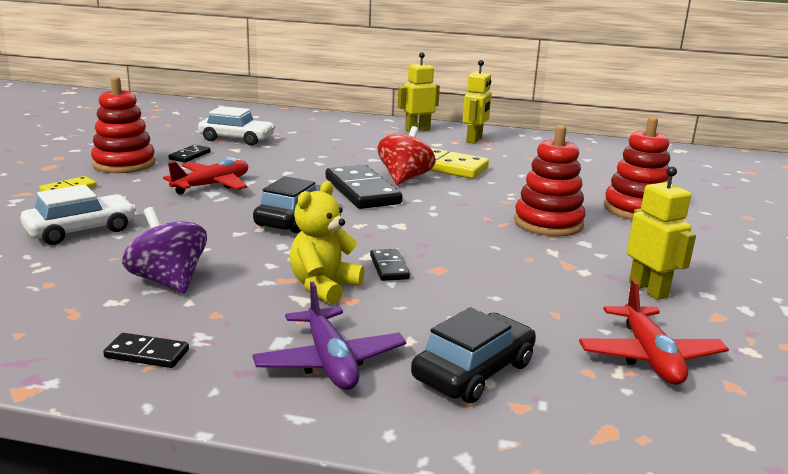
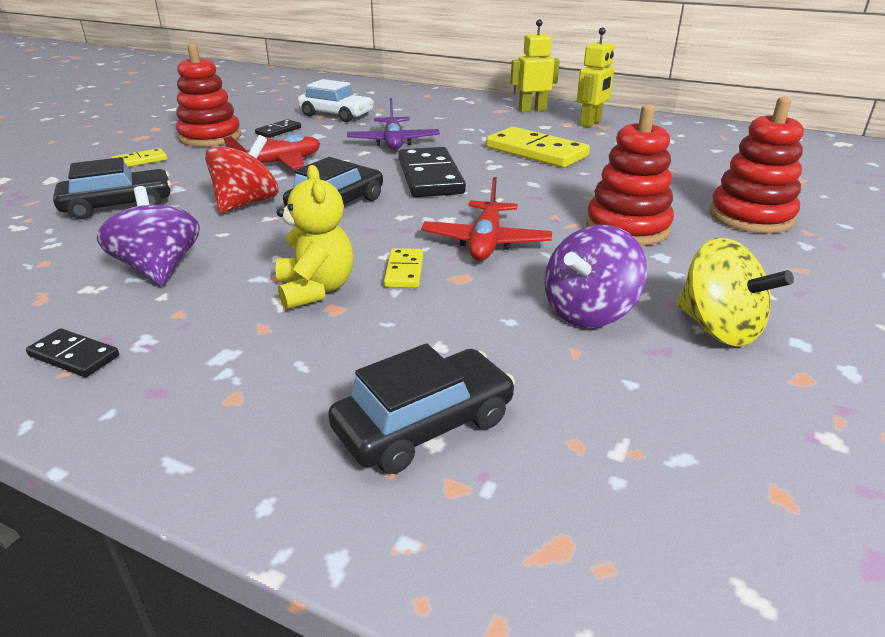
camera: 15 degrees right, 10 degrees up
white car [20,184,136,245] -> black car [53,157,171,220]
purple plane [253,281,406,390] -> purple plane moved to [347,98,440,150]
yellow teddy bear [290,181,364,304] -> yellow teddy bear turned 120 degrees clockwise [275,165,353,310]
black domino [370,249,410,281] -> yellow domino [384,248,424,288]
red spinning top [377,126,436,185] -> red spinning top moved to [205,135,278,213]
red plane [579,279,729,385] -> red plane moved to [421,177,552,261]
yellow robot [627,166,696,300] -> yellow spinning top [676,238,794,347]
none -> purple spinning top [545,225,647,328]

